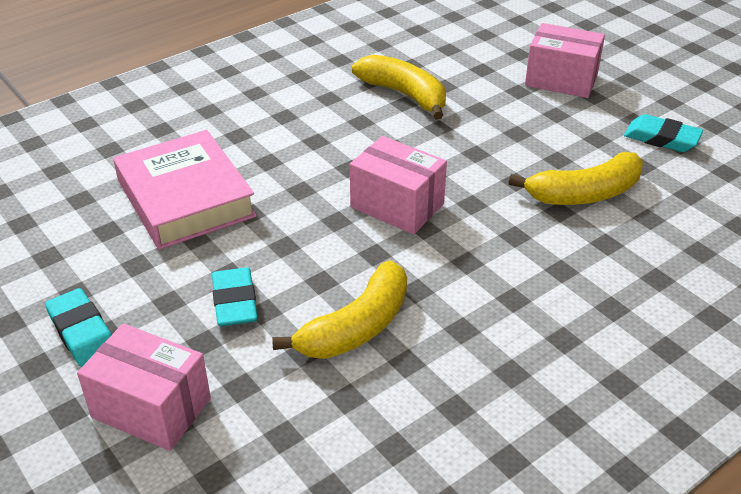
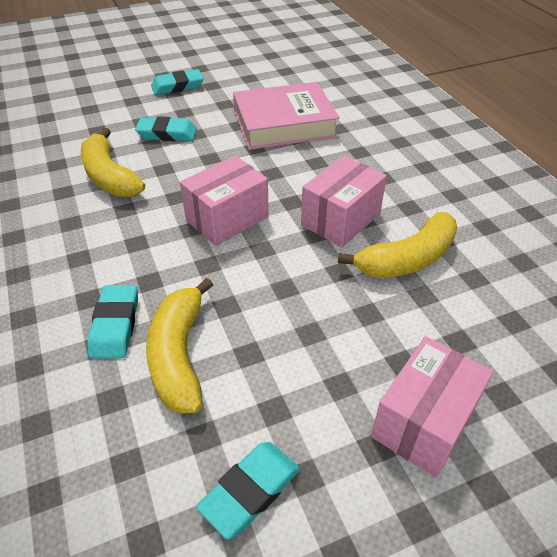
camera: 105 degrees right, 5 degrees up
pink box [77,323,211,451] -> pink box moved to [301,156,387,247]
none -> turquoise eraser [87,285,138,359]

